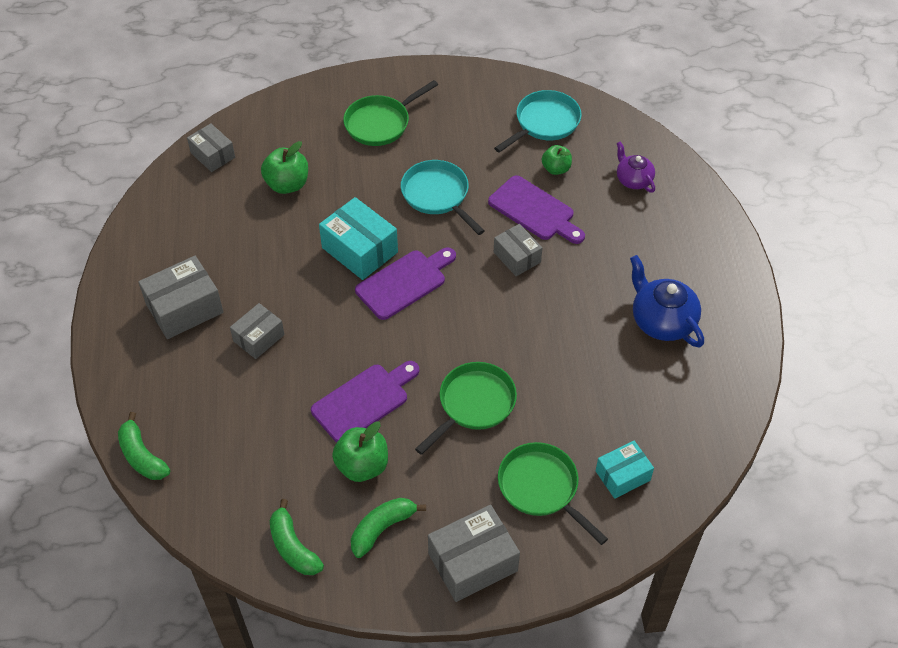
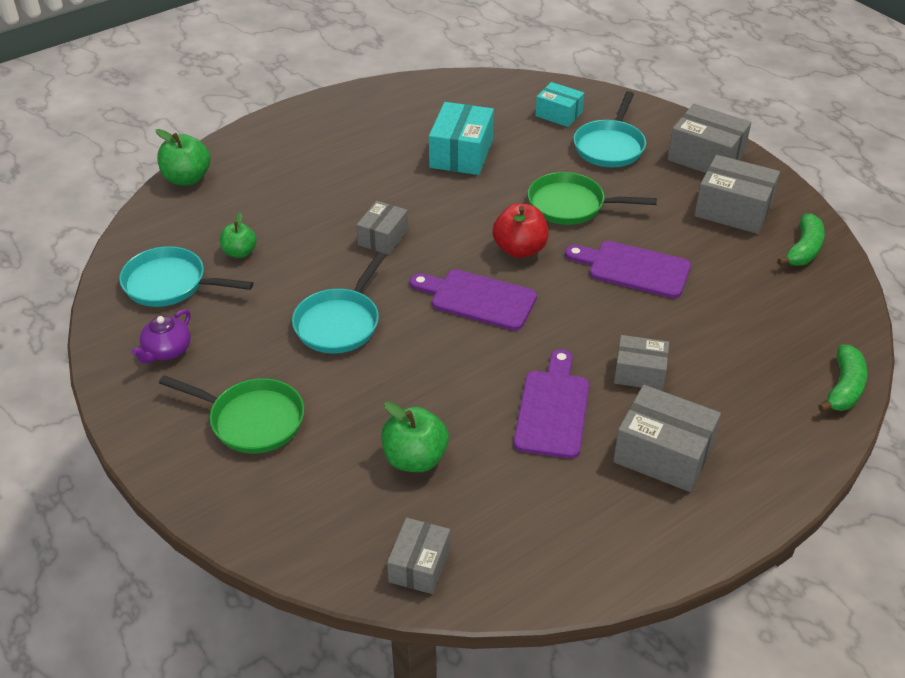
camera: 120 degrees left, 10 degrees down
turquoise box [319,197,398,280] -> turquoise box moved to [429,102,494,175]
green apple [332,421,388,482] -> green apple moved to [156,129,210,185]
green banana [351,498,426,558] -> grey box [694,155,780,234]
purple cutting board [488,176,585,244] -> purple cutting board moved to [514,349,589,459]
green pan [498,442,608,545] -> turquoise pan [574,91,646,167]
purple teapot [617,141,655,193] -> purple teapot moved to [131,309,191,363]
blue teapot [630,255,704,348] -> none
none -> red apple [492,203,549,258]

